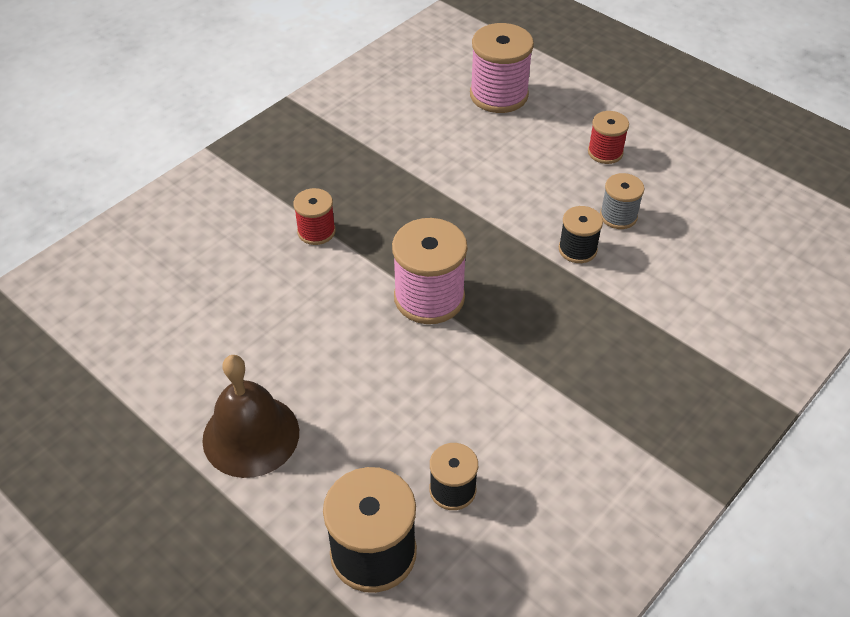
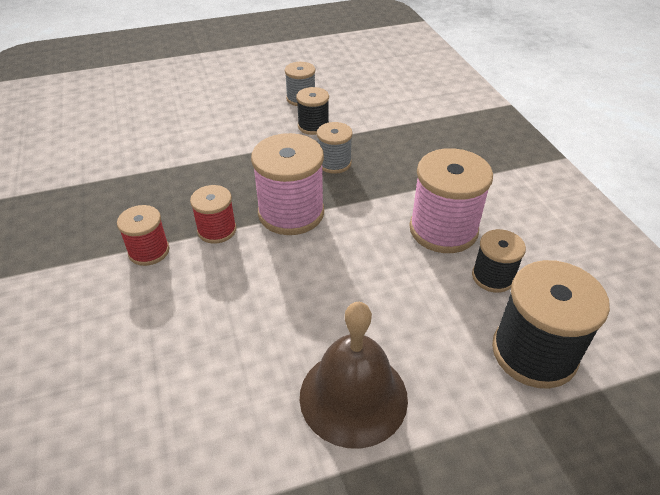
camera: 60 degrees left, 5 degrees down
pink spool [470,23,534,113] -> pink spool moved to [409,148,493,253]
red spool [588,111,629,164] -> red spool moved to [190,185,237,244]
none -> grey spool [317,122,353,174]

